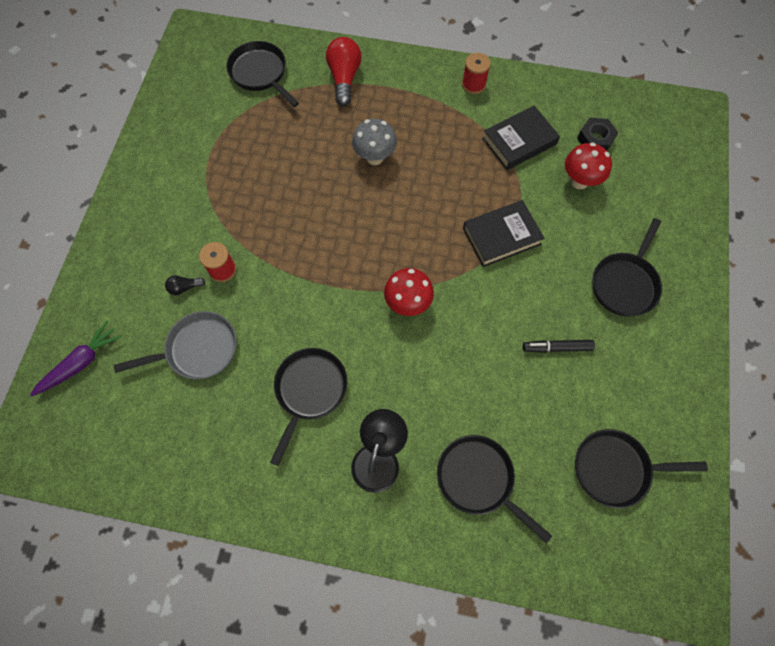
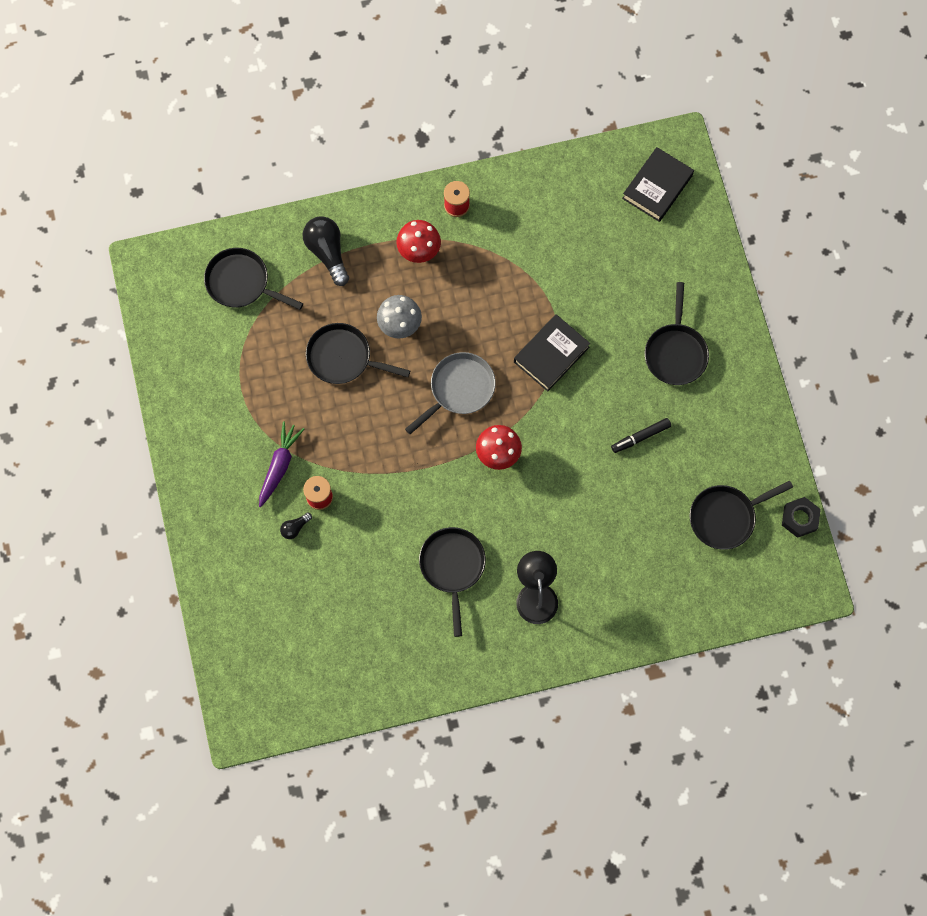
camera: 25 degrees left, 5 degrees up
purple carrot [30,321,122,397] -> purple carrot moved to [259,421,304,507]
grey pan [114,311,237,379] -> grey pan moved to [405,352,496,434]
red light bulb [326,37,361,106] -> black light bulb [302,216,349,286]
black pan [437,435,552,543] -> black pan moved to [306,323,410,384]
black book [482,106,560,170] -> black book moved to [622,147,694,222]
red mushroom [565,142,612,189] -> red mushroom moved to [396,220,441,263]
black nut [577,118,618,150] -> black nut moved to [782,497,821,538]

